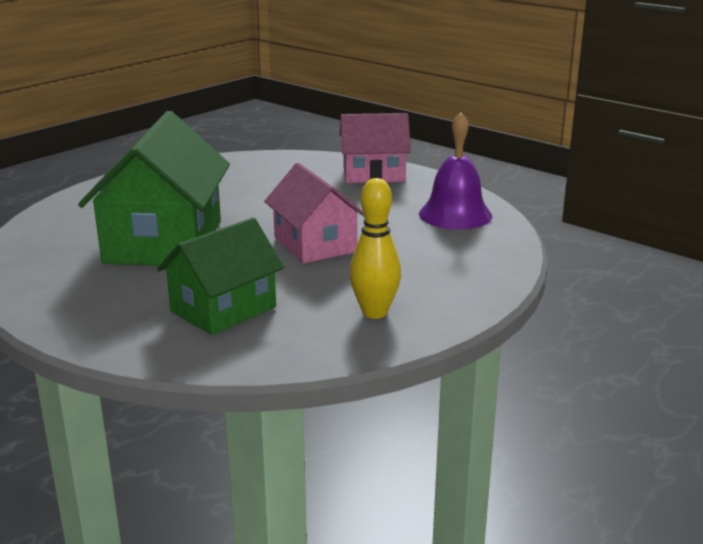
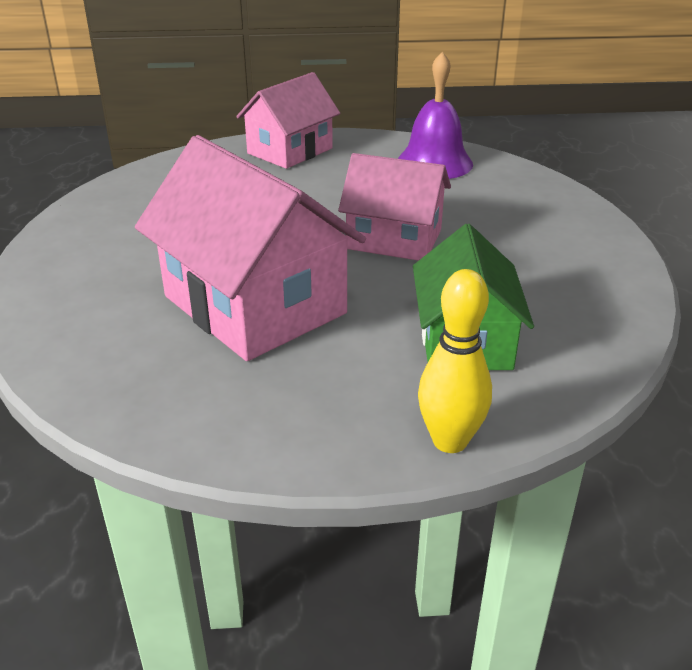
camera: 45 degrees left, 10 degrees up
green house [78,111,230,266] -> pink house [135,135,366,361]
yellow bowling pin [350,178,401,319] -> yellow bowling pin moved to [418,269,492,453]

